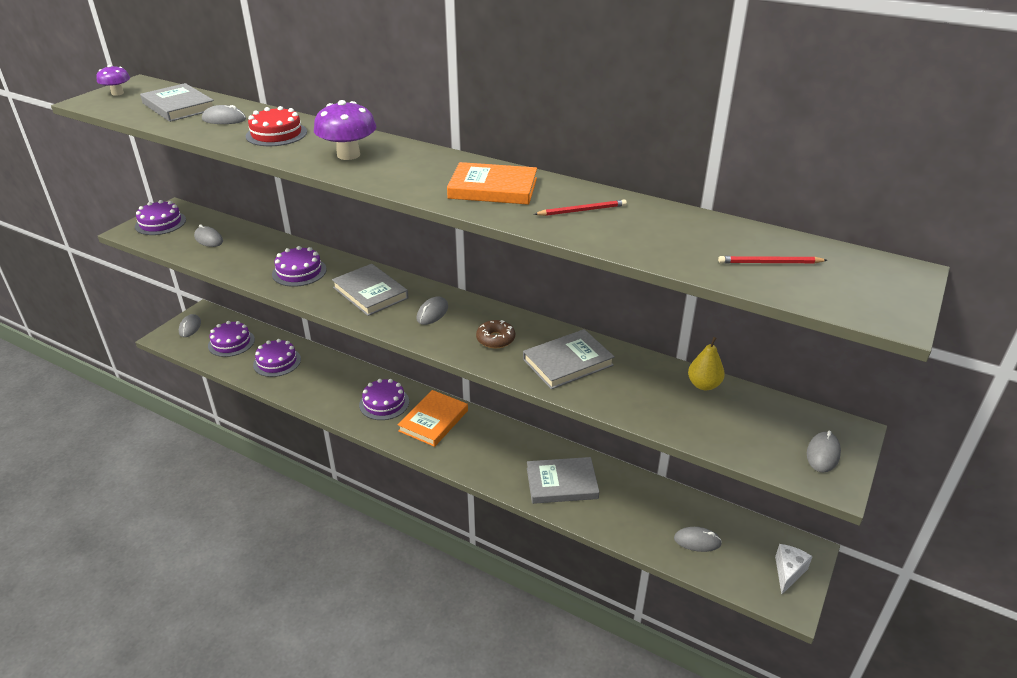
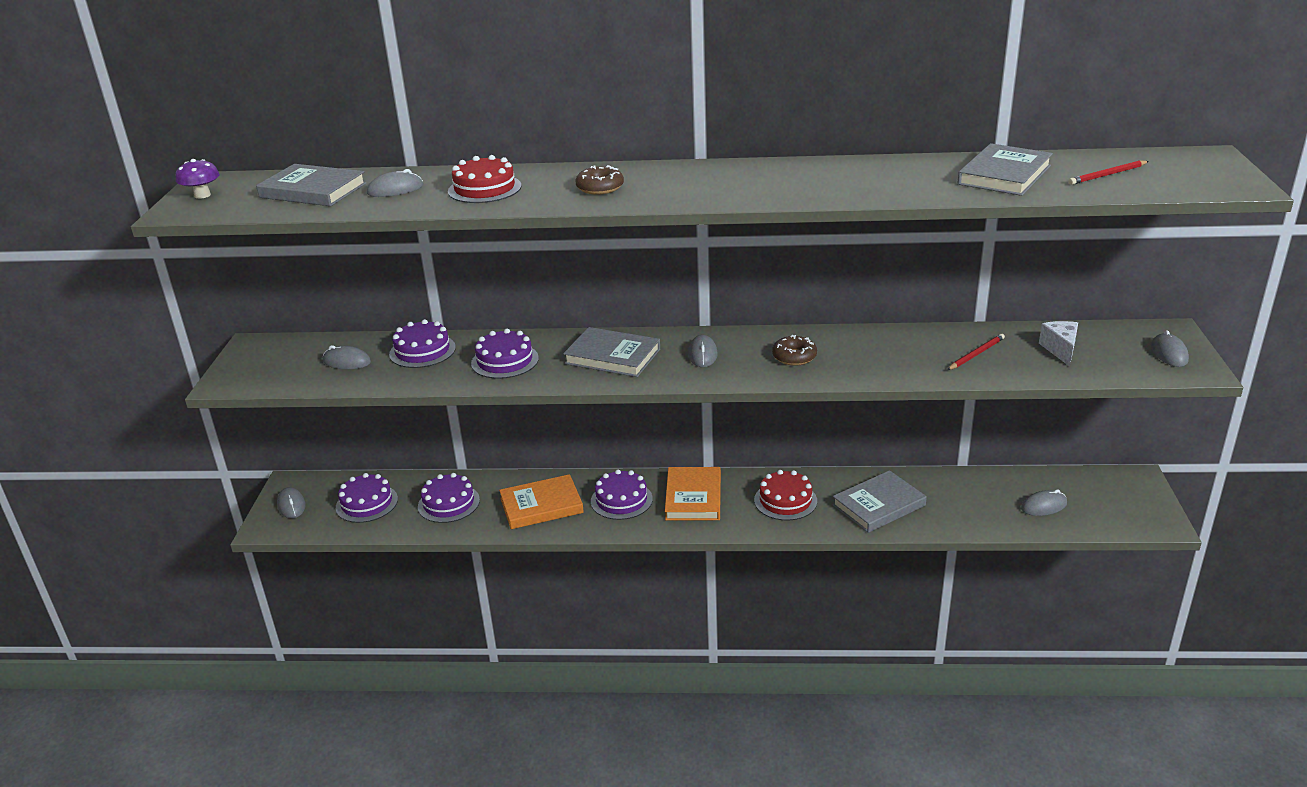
camera: 25 degrees left, 5 degrees down
purple cake [135,200,186,235] -> purple cake moved to [389,319,456,368]
purple mushroom [314,100,376,160] -> brown donut [575,165,624,195]
orange book [447,162,537,205] -> orange book moved to [499,474,584,529]
grey book [523,329,615,389] -> grey book moved to [958,143,1053,196]
red pencil [534,199,627,216] -> red pencil moved to [947,334,1005,370]
yellow pear [688,337,725,390] -> none
white cheese [775,544,813,594] -> white cheese moved to [1039,321,1078,367]
none -> red cake [754,470,817,520]

